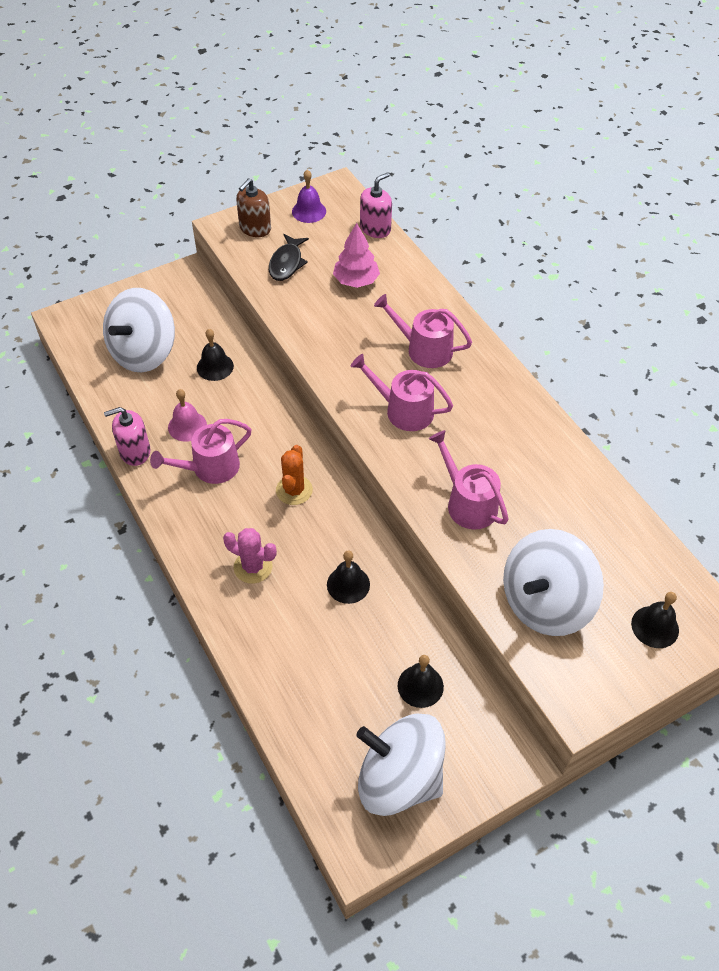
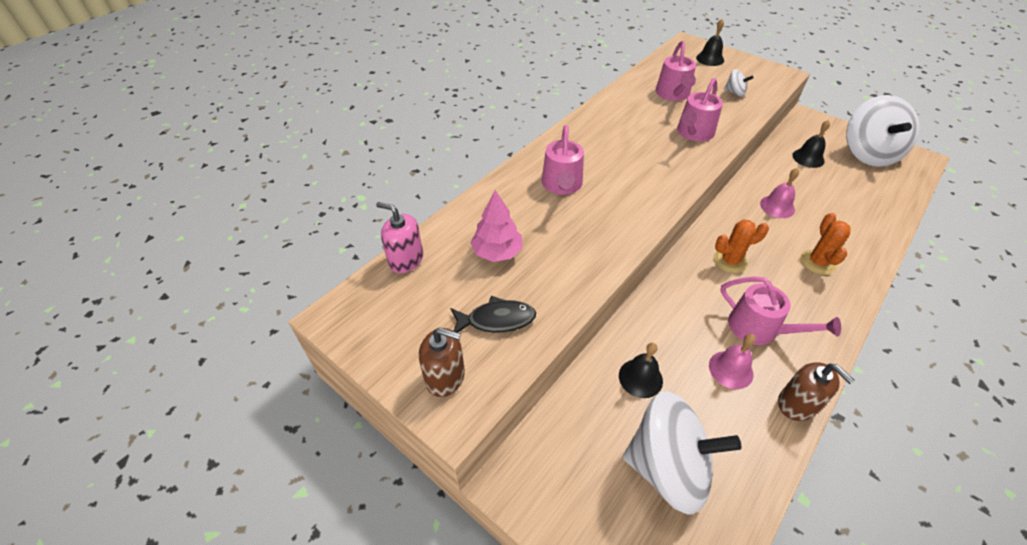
camera: 110 degrees left, 5 degrees down
pink soap dispenser [104,407,150,466] -> brown soap dispenser [778,362,855,421]
pink cactus [223,528,277,584] -> orange cactus [800,213,851,275]
purple bell [292,169,326,223] -> none
black bell [327,550,370,604] -> pink bell [760,168,799,218]
pink watering can [351,354,453,431] -> pink watering can moved to [656,41,696,101]
white spinning top [503,529,604,636] -> white spinning top [724,69,753,97], size x0.42

